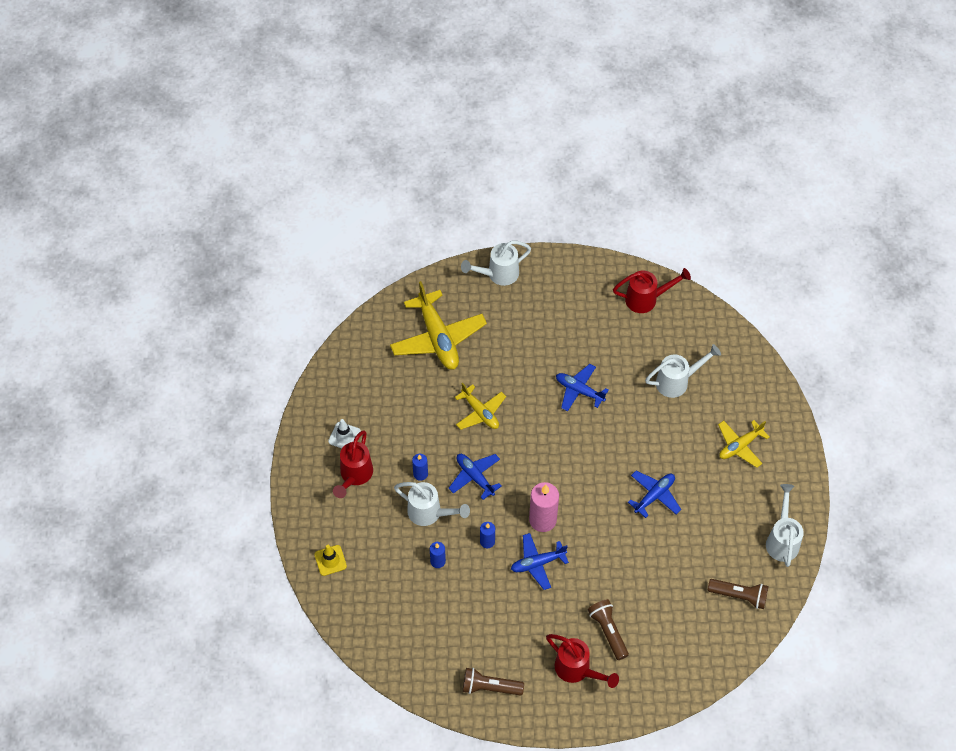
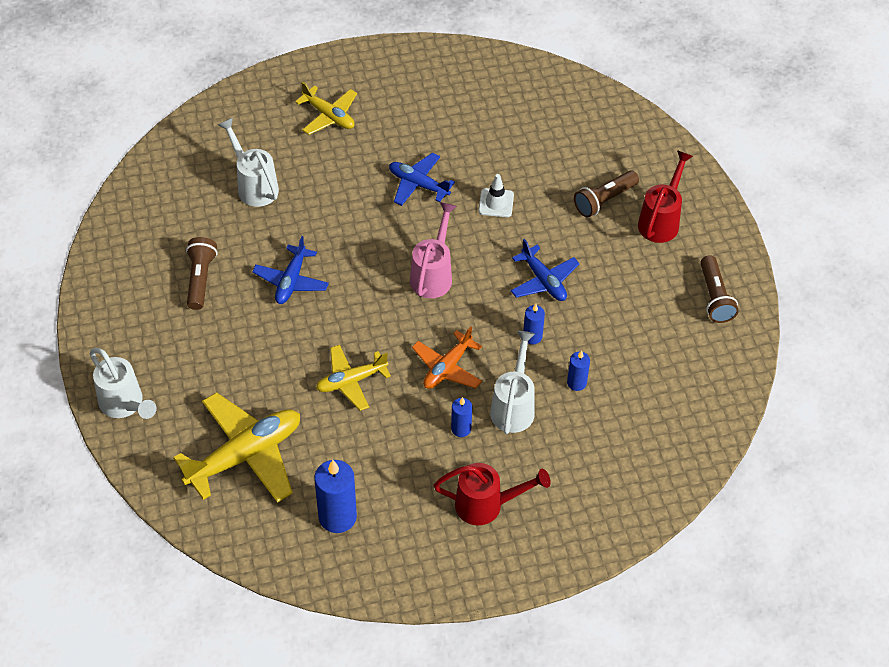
camera: 105 degrees left, 5 degrees down
yellow traffic cone [314,545,347,576] -> none
white traffic cone [328,419,361,448] -> white traffic cone moved to [479,174,514,217]
blue plane [449,454,502,500] -> orange plane [412,326,482,389]
yellow plane [455,383,506,430] -> yellow plane turned 150 degrees counterclockwise [316,345,391,411]
pink candle [529,482,559,532] -> none
red watering can [613,268,691,313] -> none
brown flashlight [708,579,768,609] -> brown flashlight moved to [186,237,217,310]
white watering can [766,484,804,567] -> none
none -> blue candle [314,460,357,533]
none -> pink watering can [410,202,457,298]

